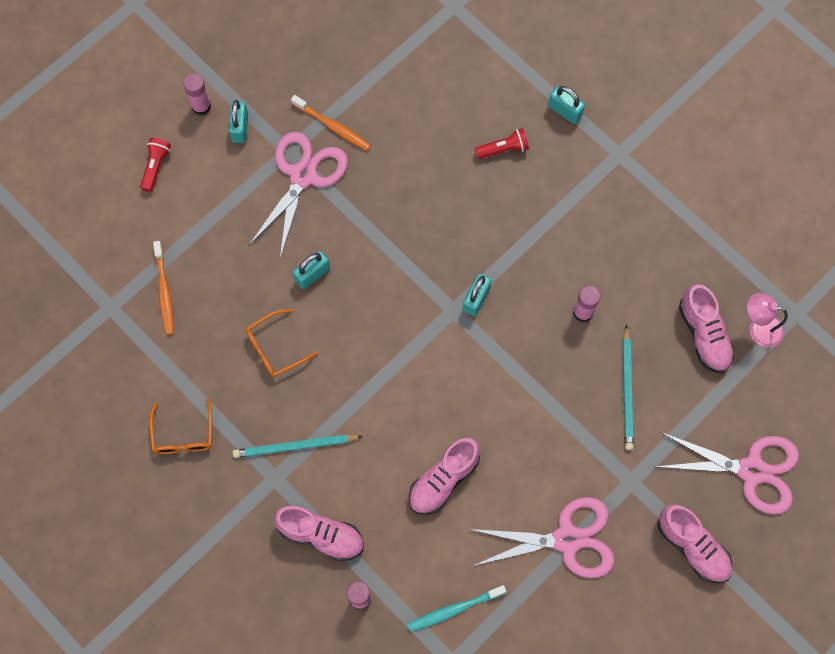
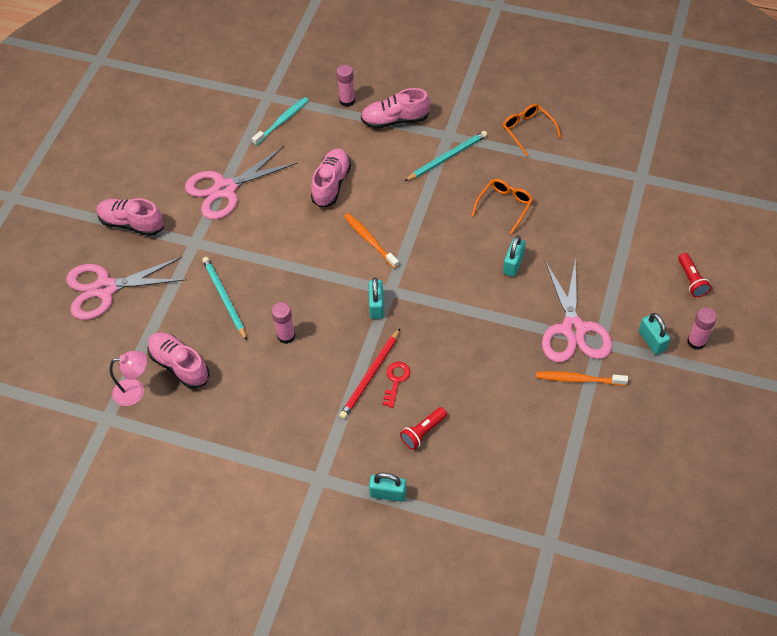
camera: 155 degrees right, 15 degrees down
orange toothbrush [153,241,174,335] -> orange toothbrush moved to [344,213,399,269]
none -> red pencil [339,329,400,419]
none -> red key [383,362,410,408]

